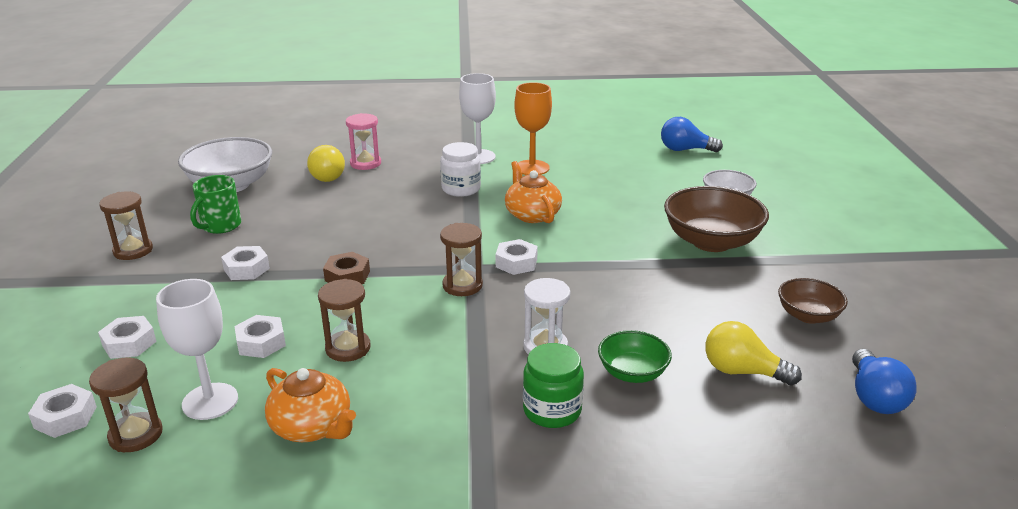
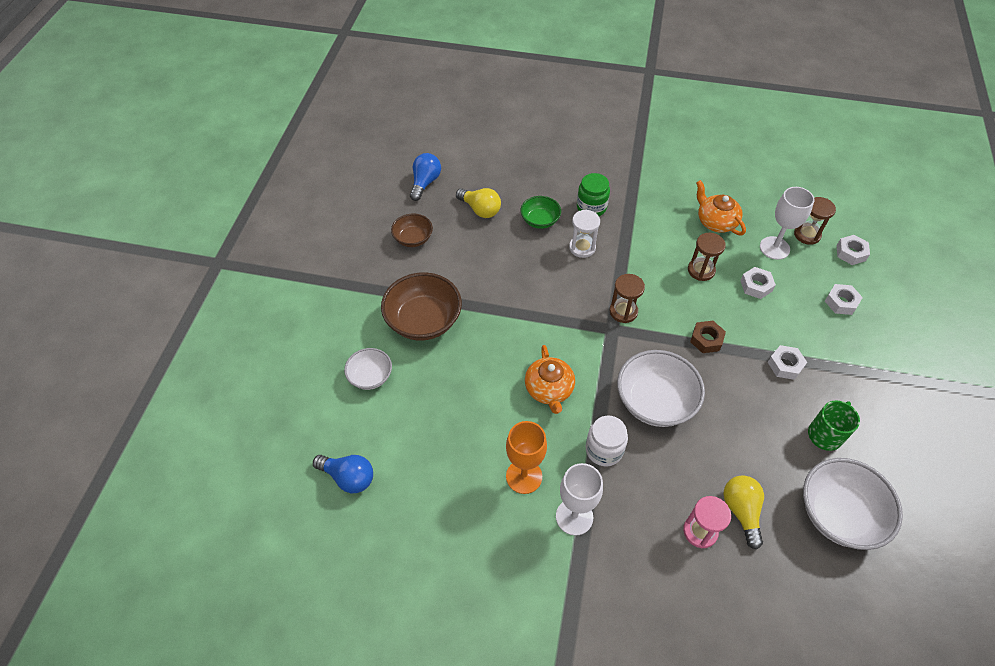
camera: 165 degrees left, 25 degrees up
brown hourglass [99,191,153,260] -> none
white nut [496,239,538,275] -> none
none -> white bowl [617,350,705,427]

